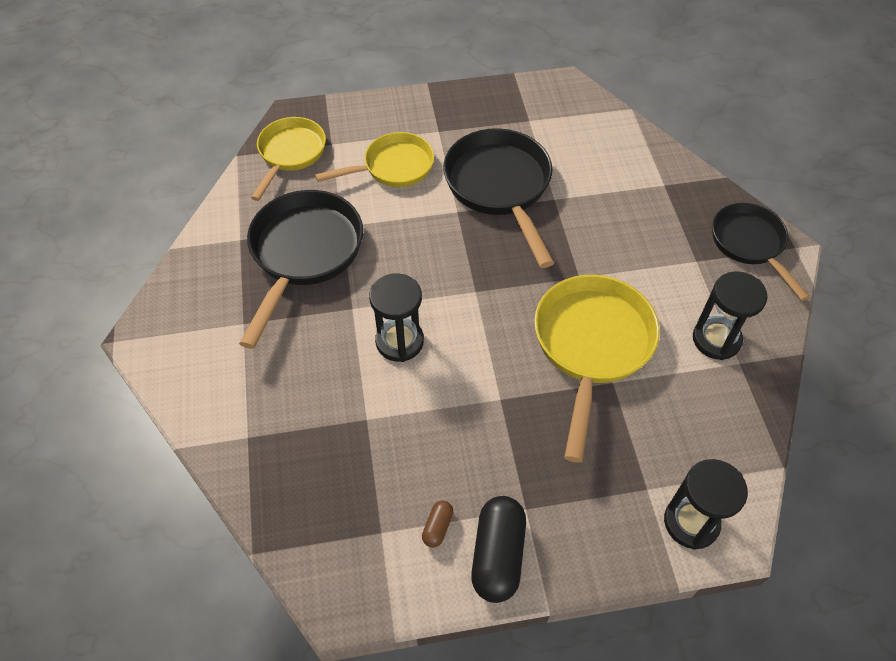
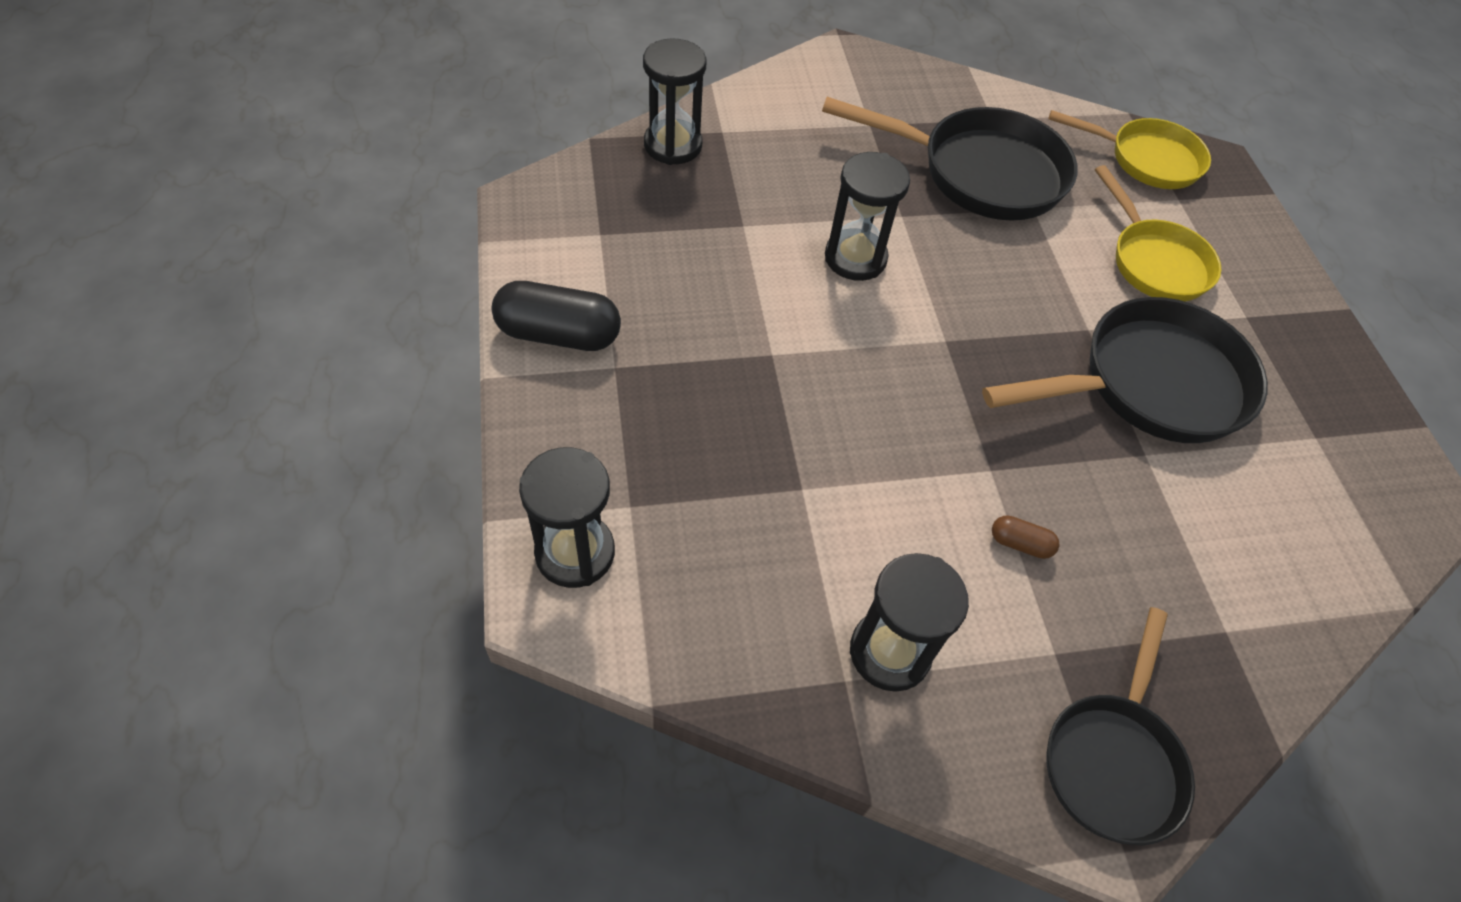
camera: 85 degrees right, 0 degrees up
brown capsule [422,501,453,547] -> brown capsule moved to [992,515,1059,559]
yellow pan [534,275,660,463] -> none
black pan [712,203,810,301] -> black pan turned 135 degrees clockwise [1047,607,1195,845]
none -> black hourglass [643,38,706,165]

